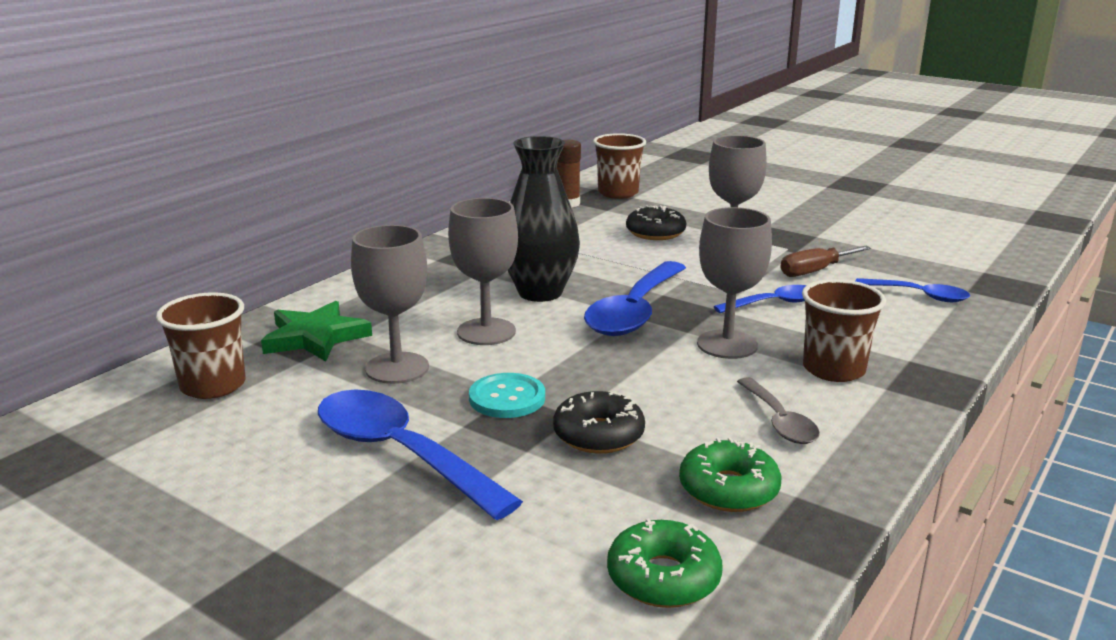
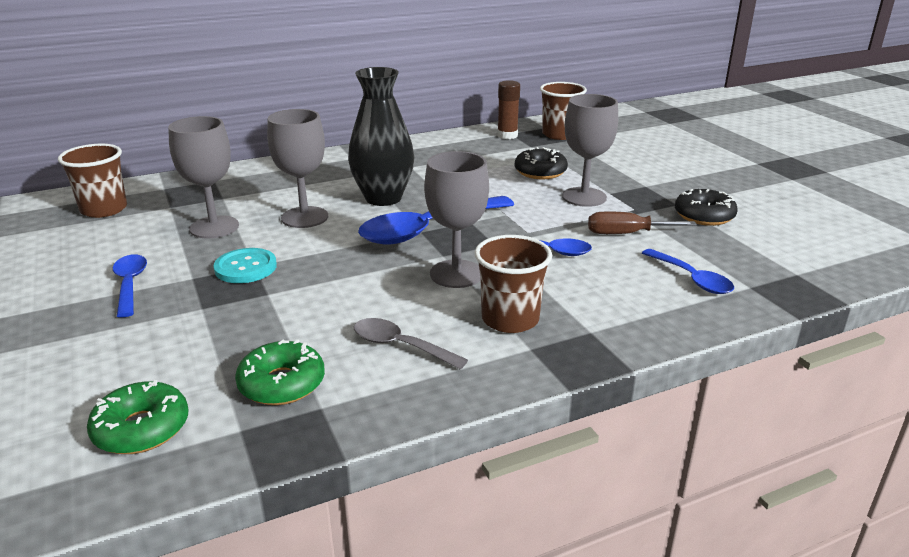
camera: 30 degrees right, 5 degrees up
green star [261,301,372,362] -> none
blue spoon [318,390,523,520] -> blue spoon [113,254,147,317], size x0.55
black donut [553,391,645,454] -> black donut moved to [675,189,738,226]
grey spoon [737,377,820,444] -> grey spoon turned 105 degrees clockwise [354,318,468,370]

